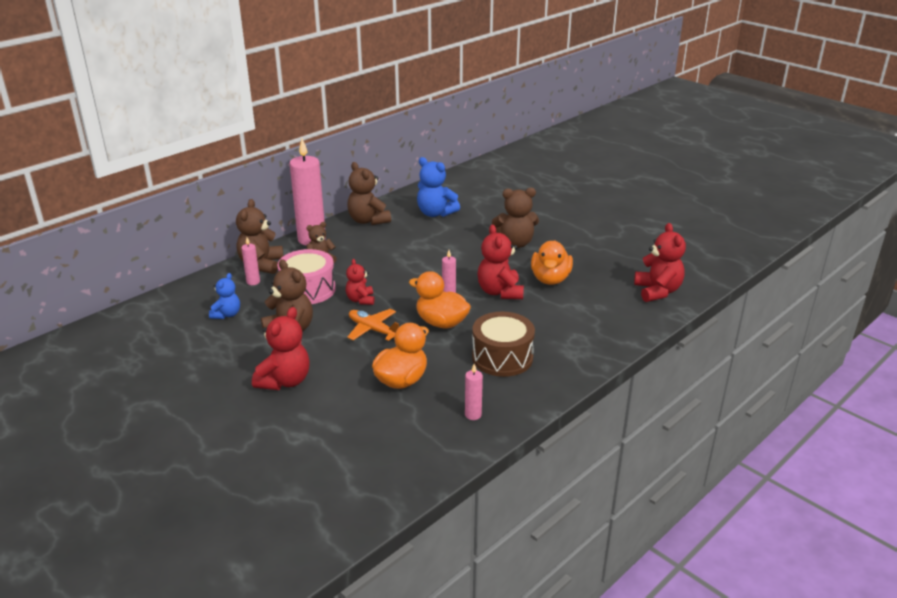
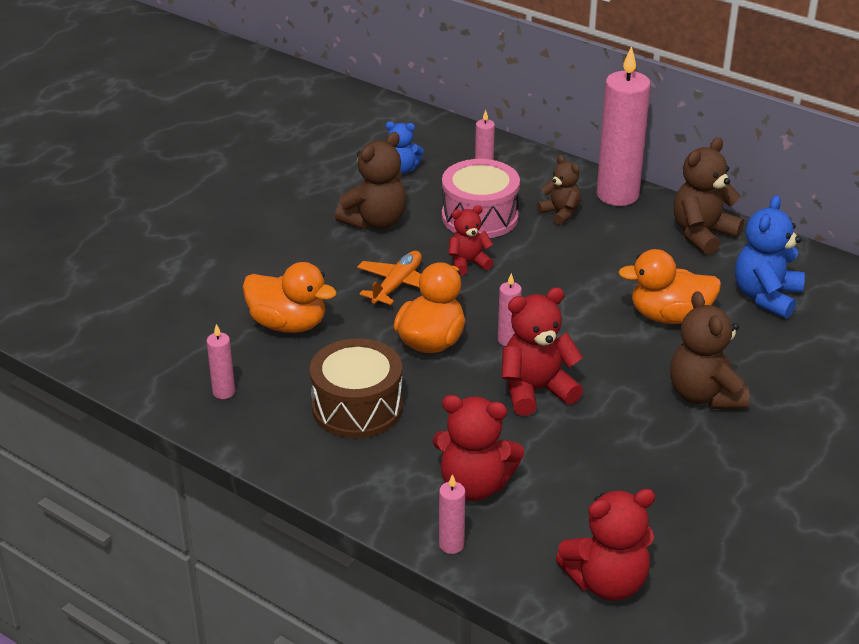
camera: 80 degrees right, 5 degrees up
brown teddy bear [236,199,283,274] -> none
red teddy bear [252,307,310,390] -> red teddy bear moved to [433,395,524,501]
orange duck [531,240,573,285] -> orange duck moved to [618,249,721,324]
none -> pink candle [439,474,465,554]

